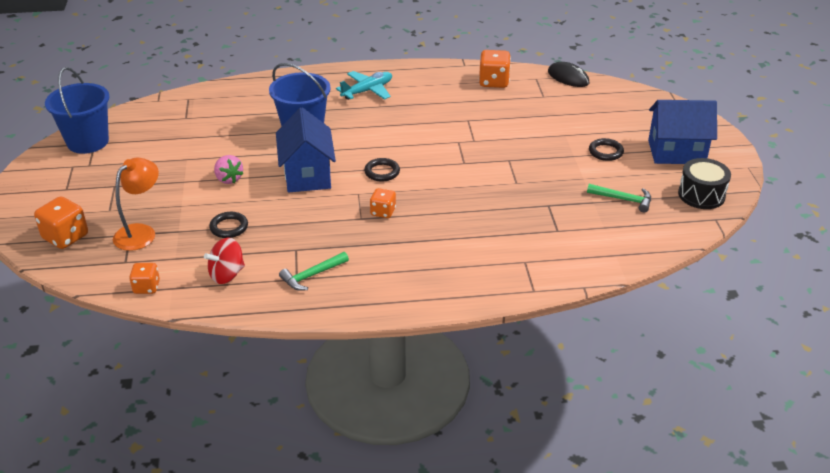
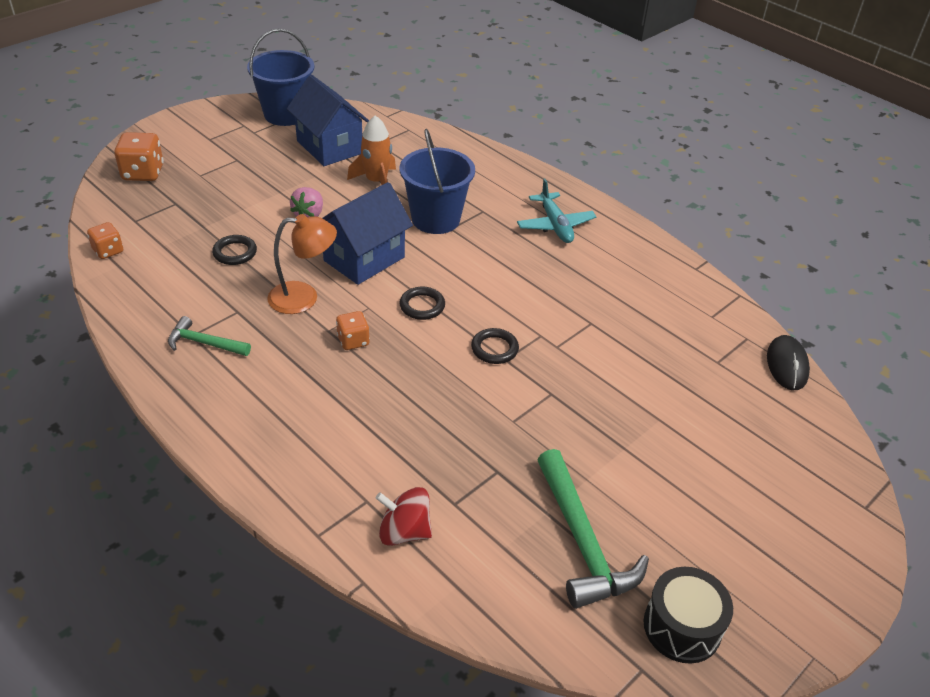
camera: 50 degrees right, 5 degrees up
orange lamp [113,158,159,251] -> orange lamp moved to [267,214,337,314]
red spinning top [204,238,245,284] -> red spinning top moved to [376,487,432,546]
turquoise plane [336,71,392,100] -> turquoise plane turned 60 degrees clockwise [517,179,597,243]
orange dice [479,50,511,88] -> none
green hammer [587,184,651,212] -> green hammer [537,449,649,609], size x1.75
black ring [589,138,624,161] -> black ring moved to [471,328,519,364]
blue house [648,100,717,164] -> blue house moved to [287,75,369,166]
none -> orange rocket [347,115,396,185]

